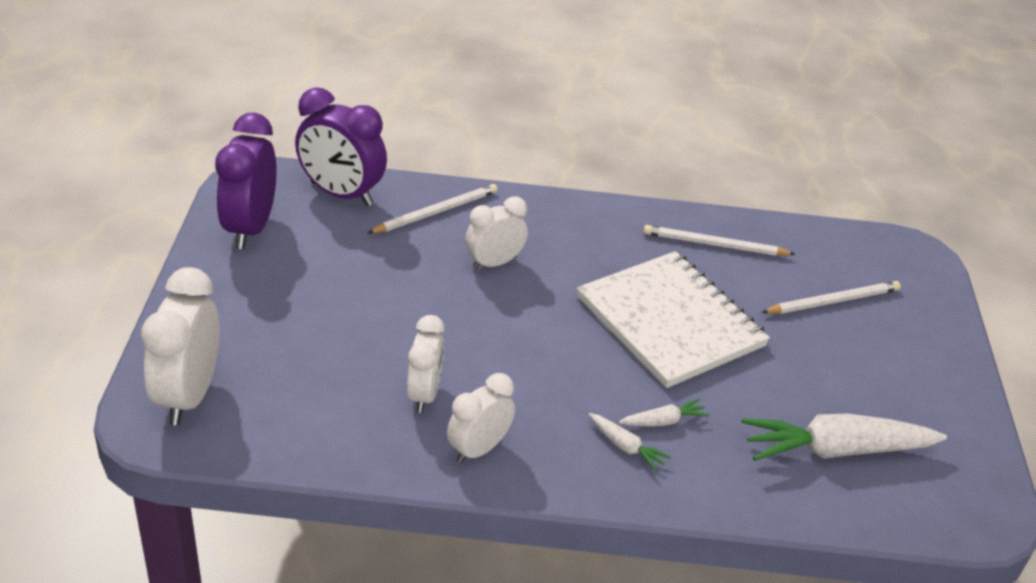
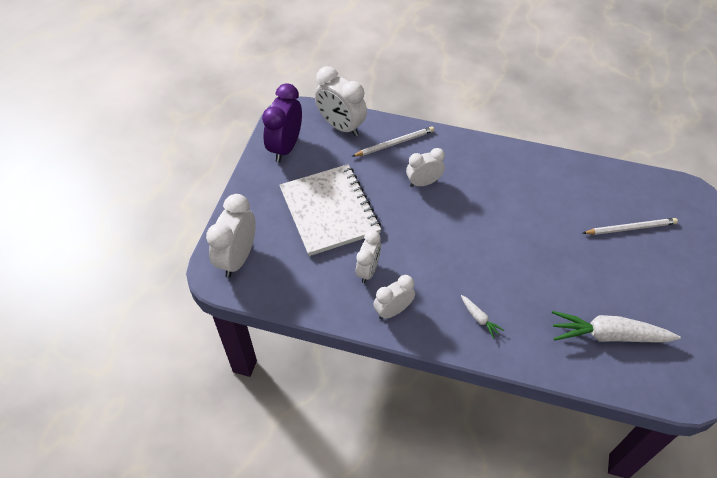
camera: 15 degrees right, 15 degrees up
purple clock [295,87,387,206] -> white clock [315,66,367,136]
white notebook [577,251,770,388] -> white notebook moved to [279,164,381,256]
white carrot [619,398,709,427] -> none
white pencil [644,225,795,256] -> none

